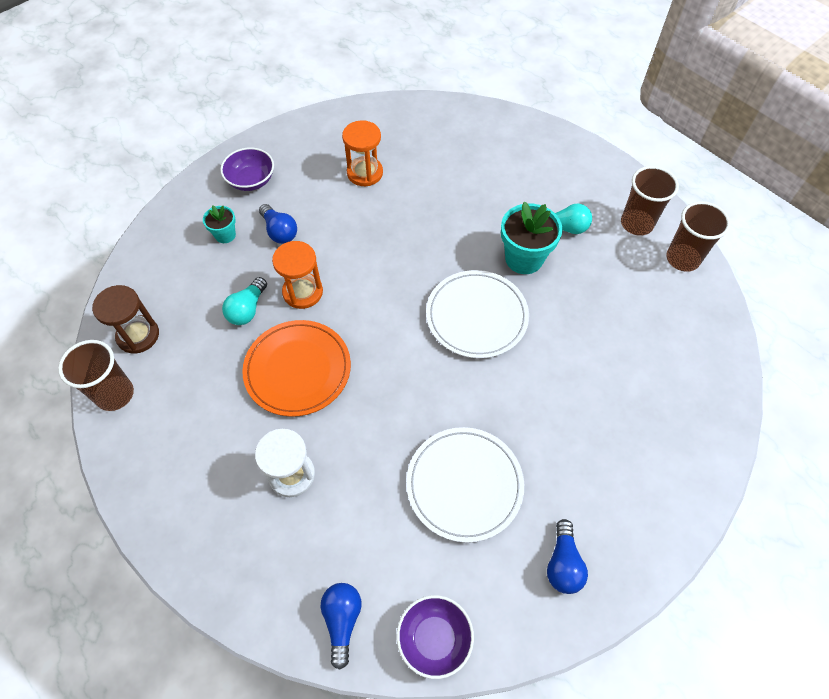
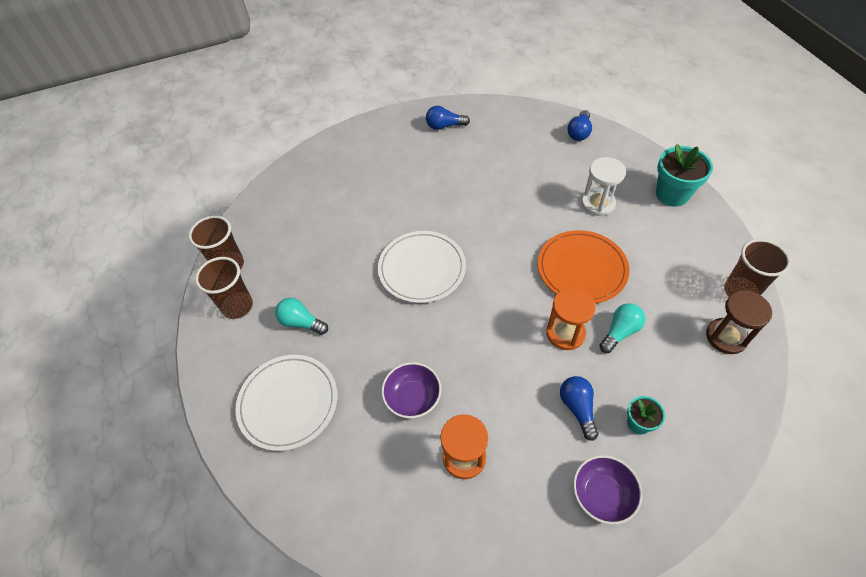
camera: 155 degrees left, 5 degrees down
purple bowl [397,595,474,679] -> purple bowl moved to [381,362,441,418]
white plate [406,427,524,543] -> white plate moved to [235,355,337,451]
turquoise flower pot [501,202,563,274] -> turquoise flower pot moved to [656,144,713,207]
blue light bulb [547,519,588,594] -> blue light bulb turned 120 degrees counterclockwise [426,106,470,130]

